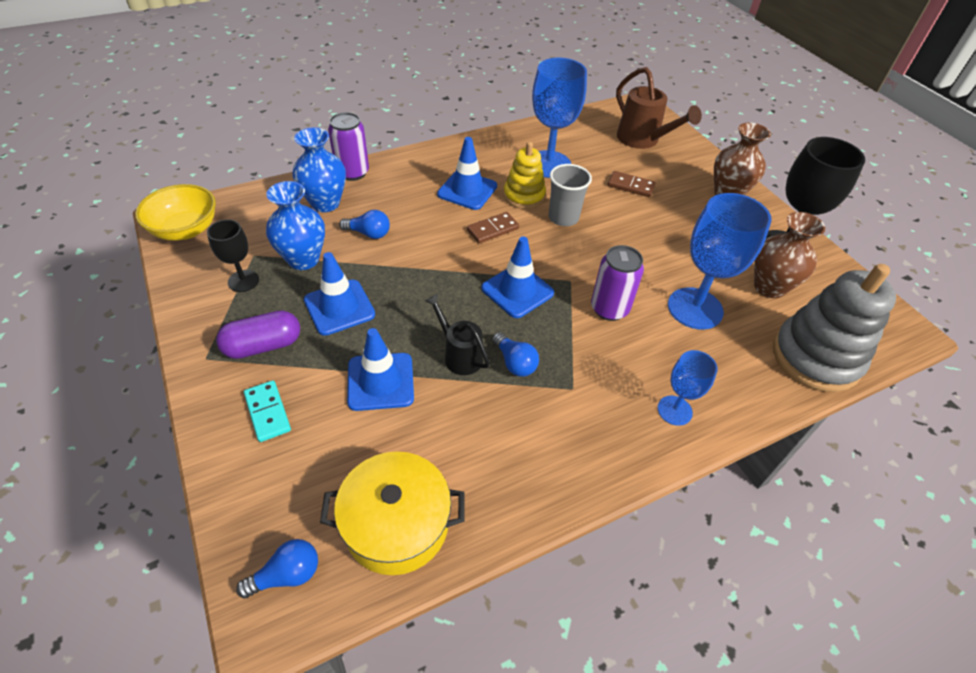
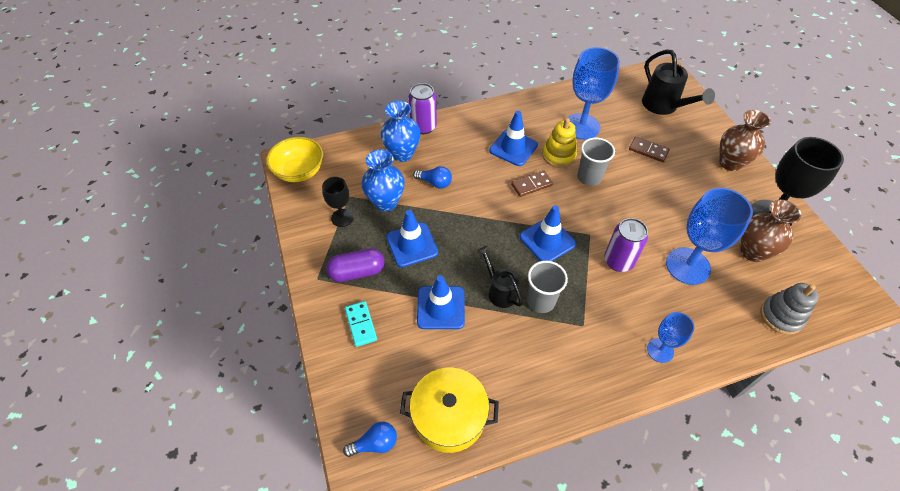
camera: 10 degrees right, 5 degrees up
blue light bulb [492,332,539,377] -> grey cup [527,261,568,313]
brown watering can [616,67,702,149] -> black watering can [642,50,715,115]
grey stacking toy [773,264,896,392] -> grey stacking toy [760,283,819,335], size x0.60

